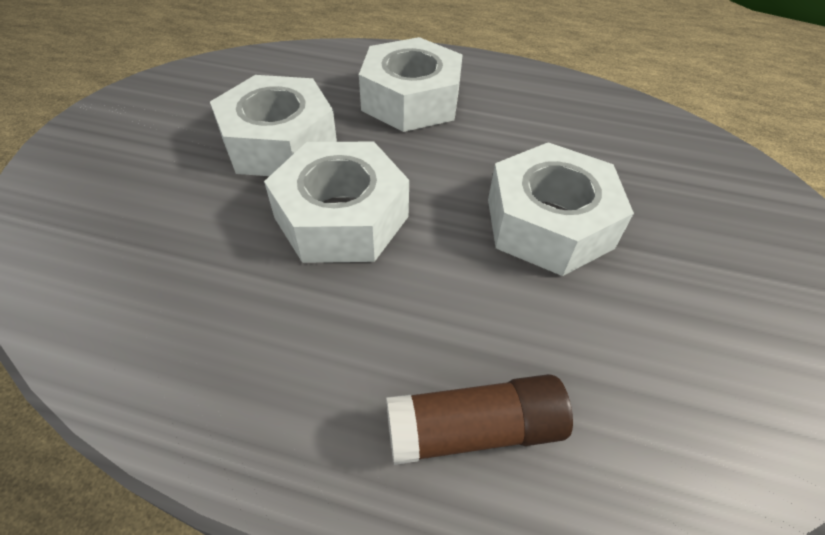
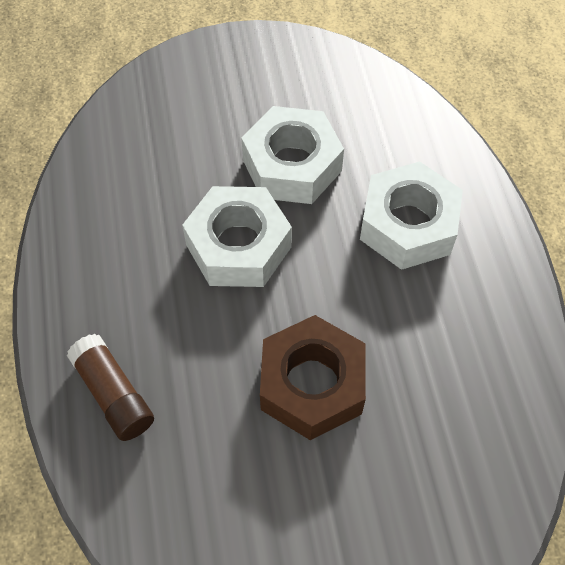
camera: 65 degrees right, 10 degrees up
white nut [488,142,634,276] -> brown nut [260,315,366,440]

